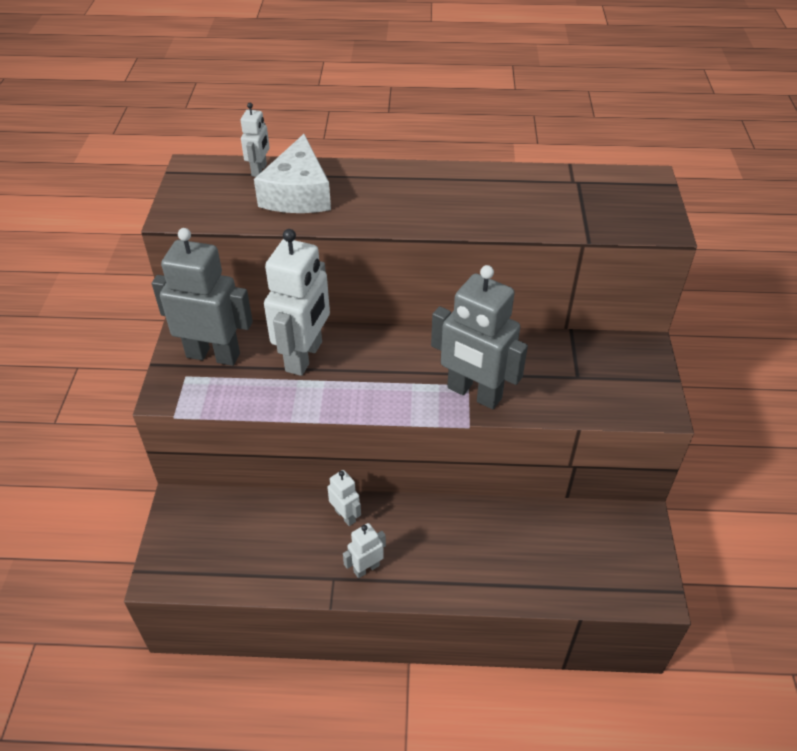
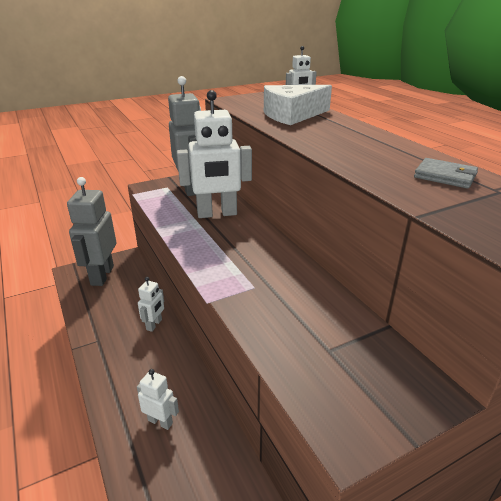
camera: 60 degrees right, 15 degrees down
white robot [343,523,386,578] -> white robot moved to [137,369,179,430]
grey robot [431,265,528,409] -> grey robot moved to [67,177,116,286]
none -> grey wallet [414,158,478,189]

